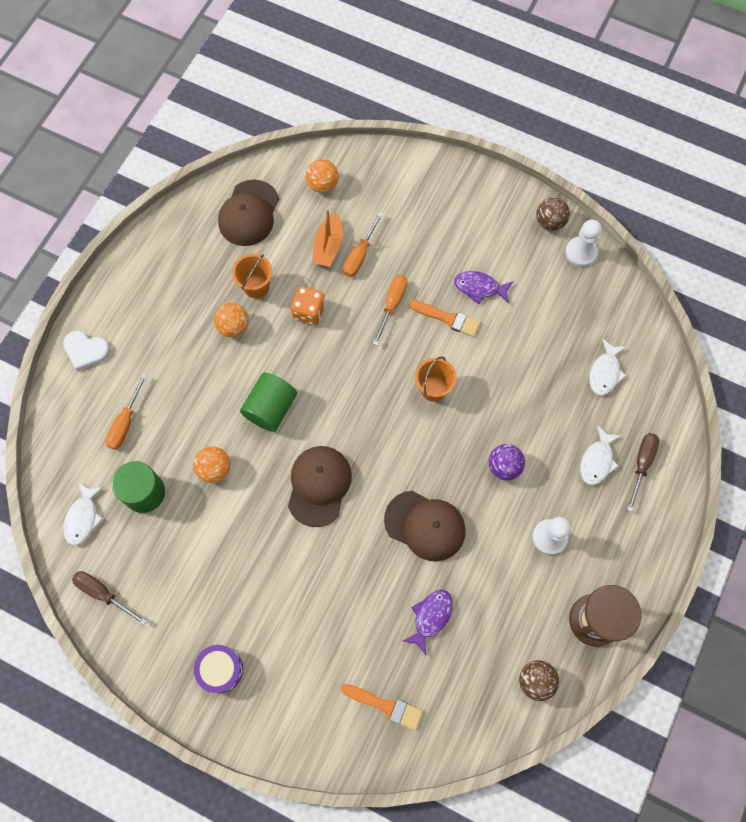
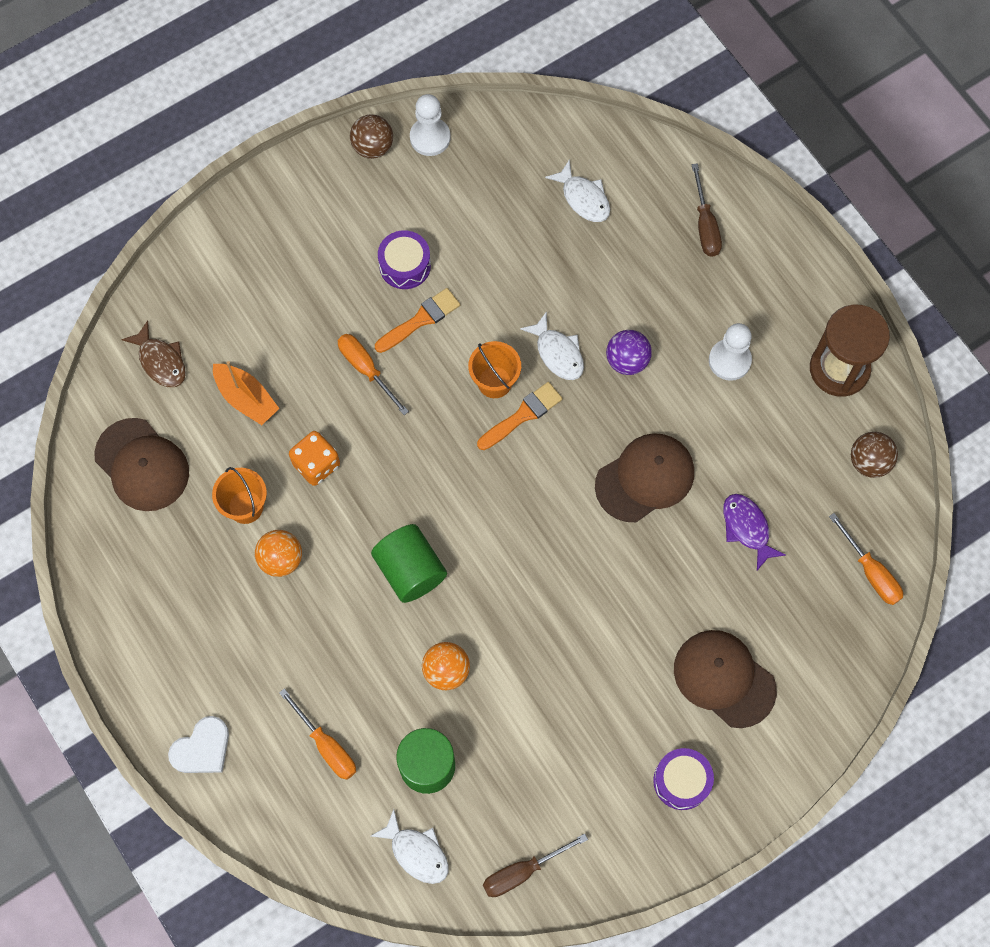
camera: 60 degrees left, 0 degrees up
brown cap [288,446,352,527] -> brown cap moved to [674,630,777,728]
orange ball [306,159,338,193] -> brown fish [121,320,186,387]
orange brush [341,684,423,730] -> orange brush moved to [477,382,563,450]
orange screwdriver [343,212,383,277] -> orange screwdriver moved to [829,513,903,605]
purple fish [454,271,513,304] -> purple drum [378,230,431,289]
white fish [580,425,621,485] -> white fish moved to [520,311,584,380]
brown screwdriver [627,433,659,512] -> brown screwdriver turned 150 degrees counterclockwise [692,163,722,257]

